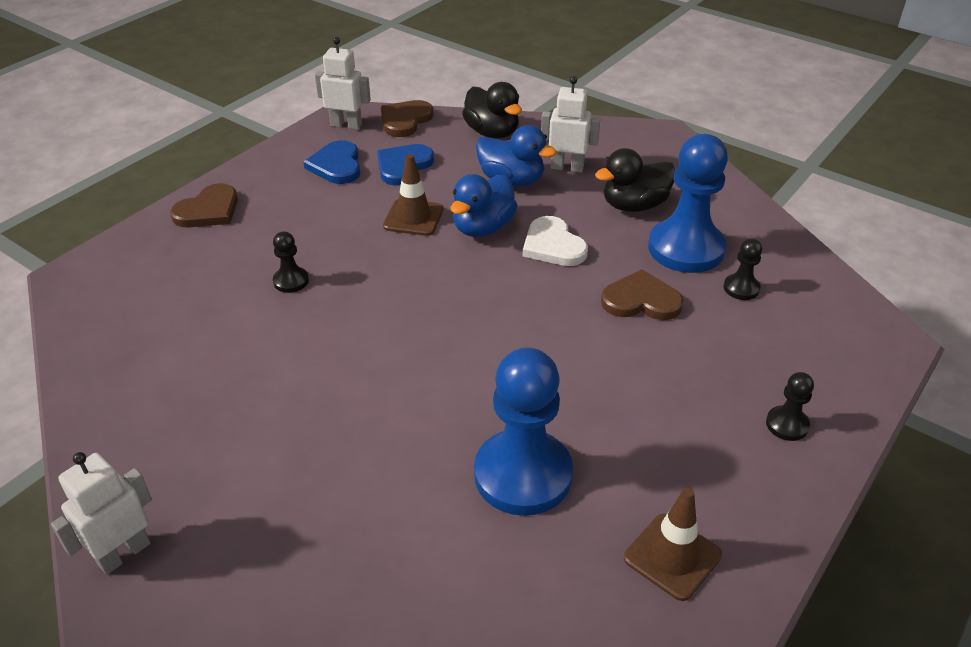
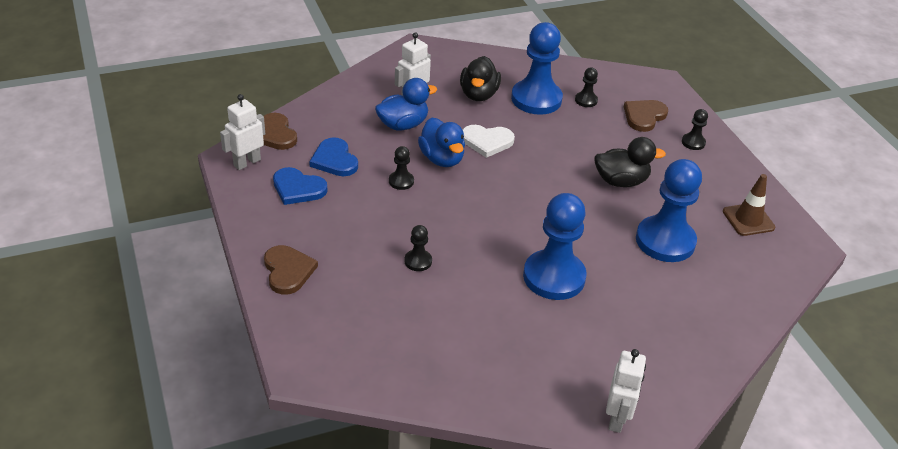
camera: 60 degrees left, 0 degrees up
white robot [51,452,152,575] -> white robot turned 150 degrees counterclockwise [606,349,646,433]
brown traffic cone [383,154,444,236] -> black pawn [389,146,414,190]
black duck [462,82,522,139] -> black duck moved to [594,137,666,187]
brown heart [601,269,684,320] -> brown heart moved to [624,100,668,132]
none -> blue pawn [523,193,586,300]

